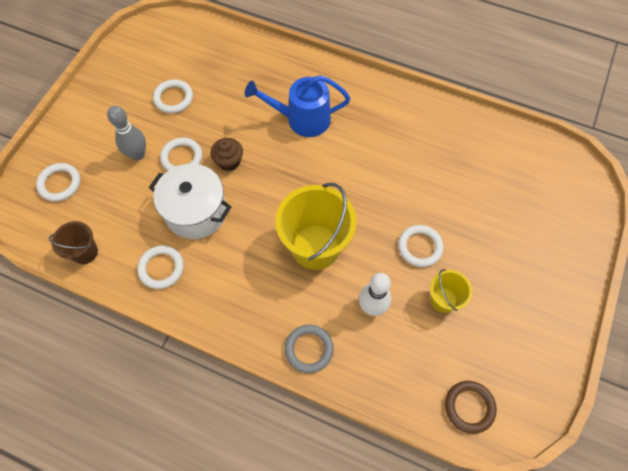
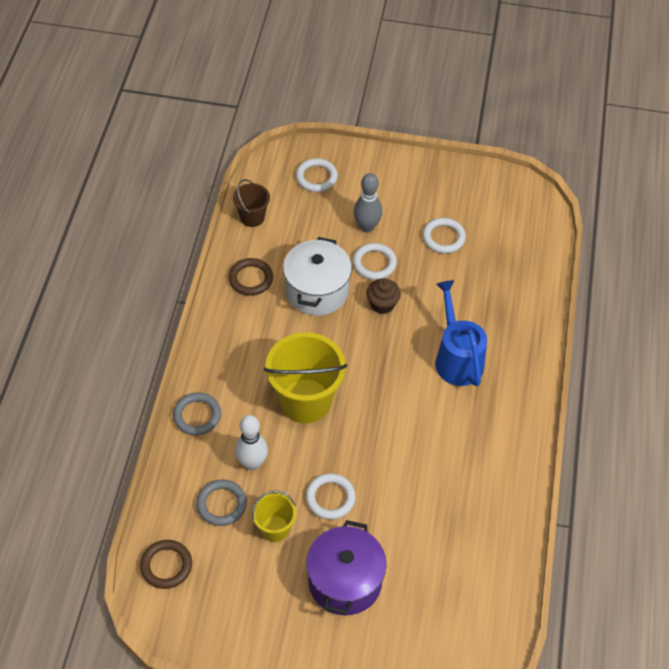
camera: 75 degrees right, 10 degrees down
white ring [137,245,184,289] -> brown ring [229,258,273,296]
none -> grey ring [196,479,247,526]
none -> purple pot [306,520,387,615]

